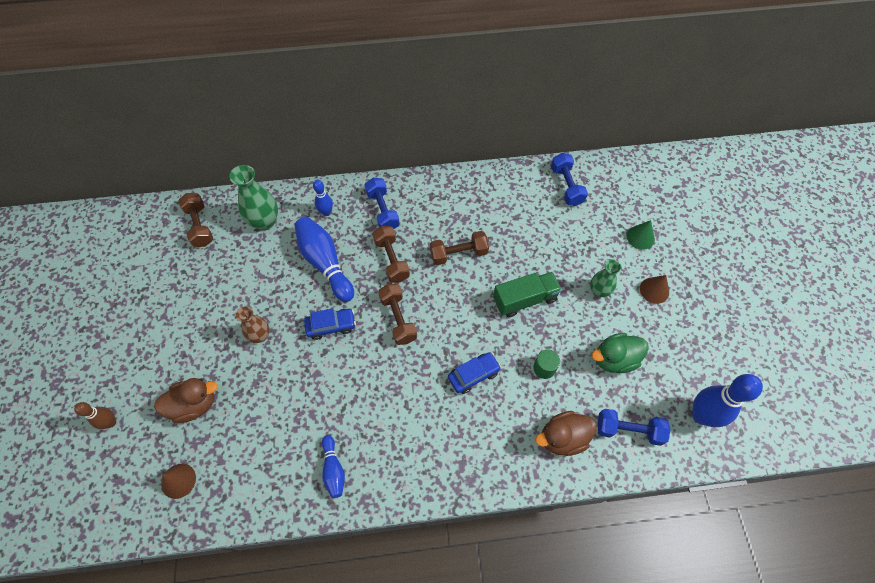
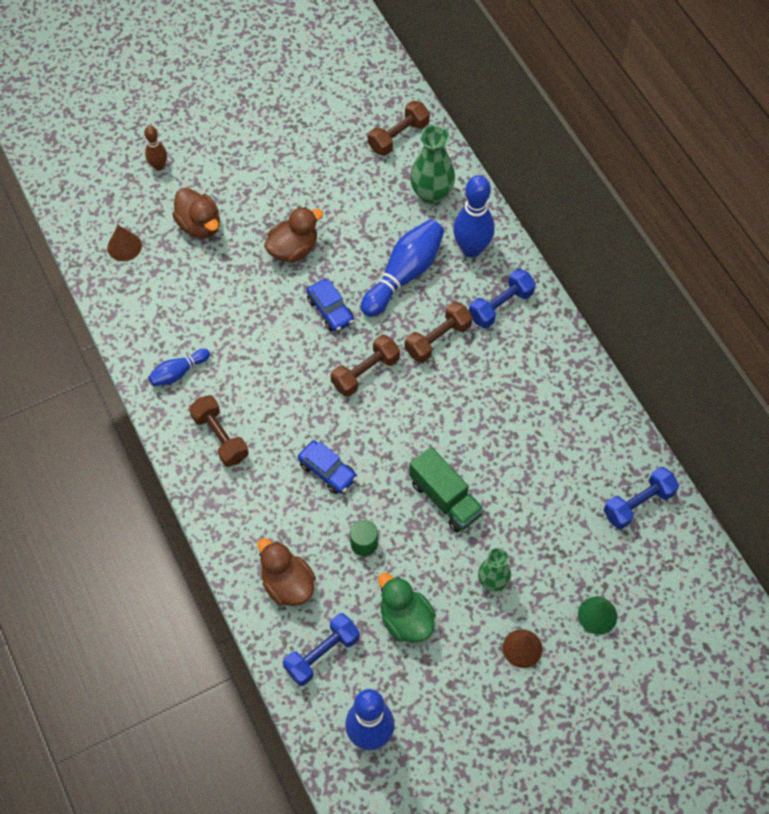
camera: 70 degrees right, 0 degrees up
brown vase [236,306,270,343] -> brown duck [264,207,323,263]
blue bowling pin [313,180,333,216] -> blue bowling pin [453,175,495,257], size x1.83
brown dumbbell [430,231,489,265] -> brown dumbbell moved to [189,395,249,467]
blue dumbbell [597,409,671,446] -> blue dumbbell turned 60 degrees clockwise [283,613,360,686]

